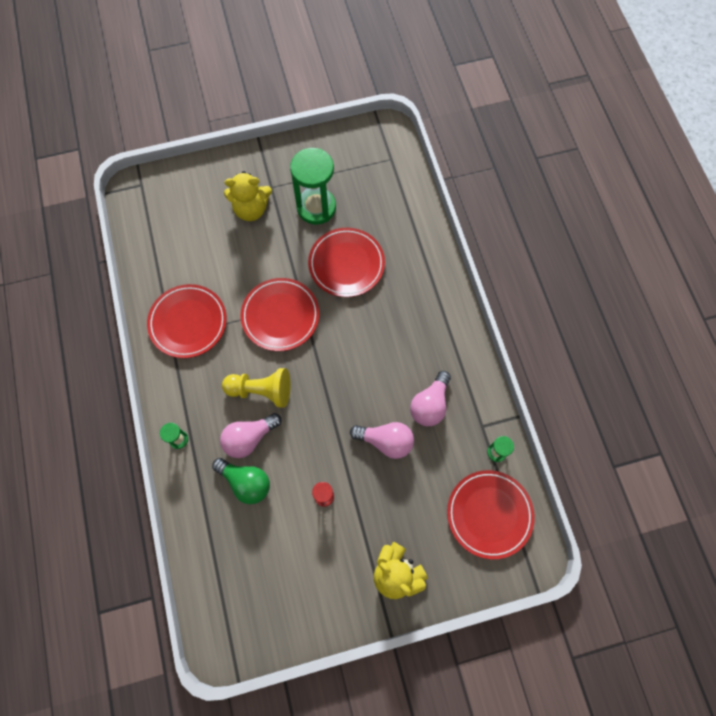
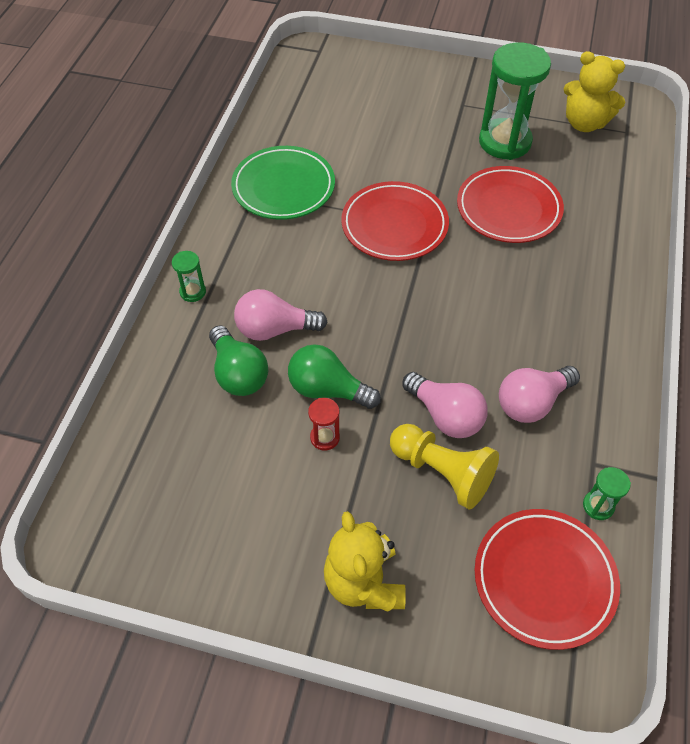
camera: 30 degrees right, 15 degrees down
red plate [147,284,227,358] -> green plate [231,146,335,220]
yellow pawn [222,368,291,408] -> yellow pawn moved to [390,424,499,510]
yellow teddy bear [224,171,272,221] -> yellow teddy bear moved to [564,51,625,132]
none -> green light bulb [288,344,381,409]

